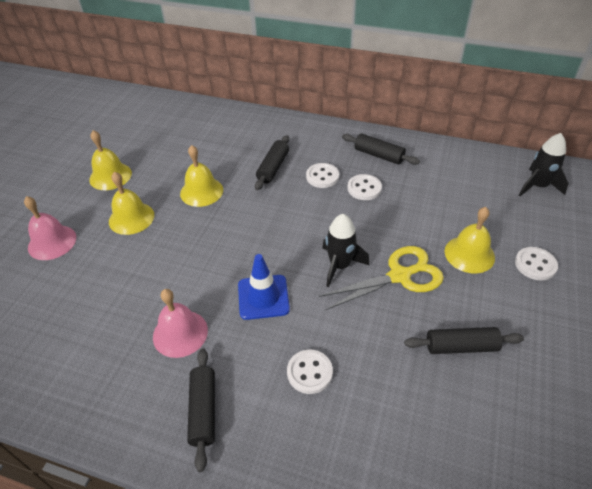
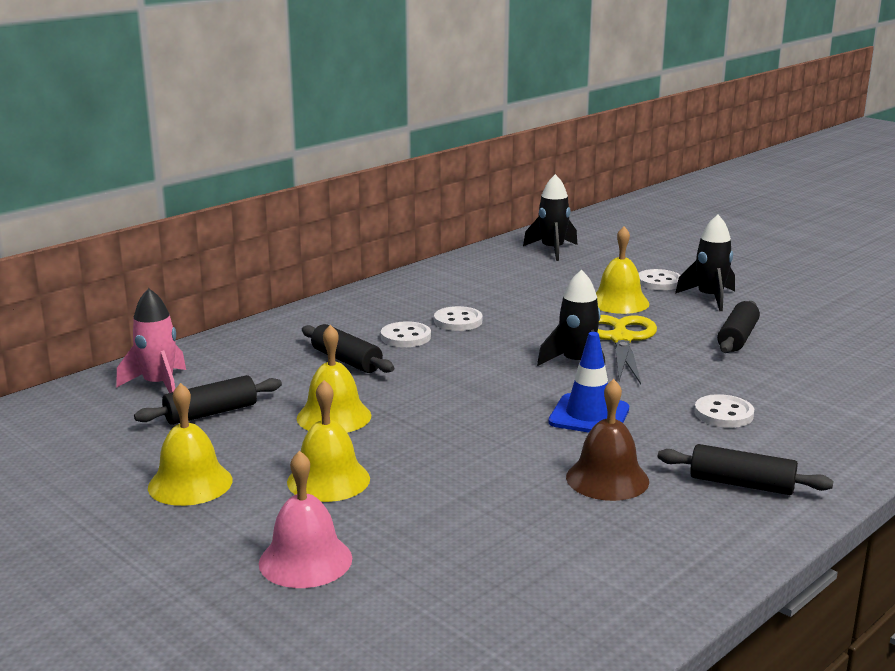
camera: 65 degrees left, 25 degrees down
pink bell [153,289,208,358] -> brown bell [566,379,649,501]
black rolling pin [342,133,420,165] -> black rolling pin moved to [134,375,282,425]
none -> pink rocket [116,288,186,393]
none -> black rocket [675,215,735,311]

